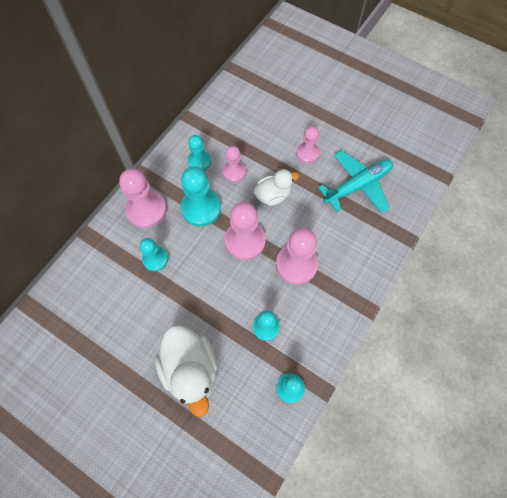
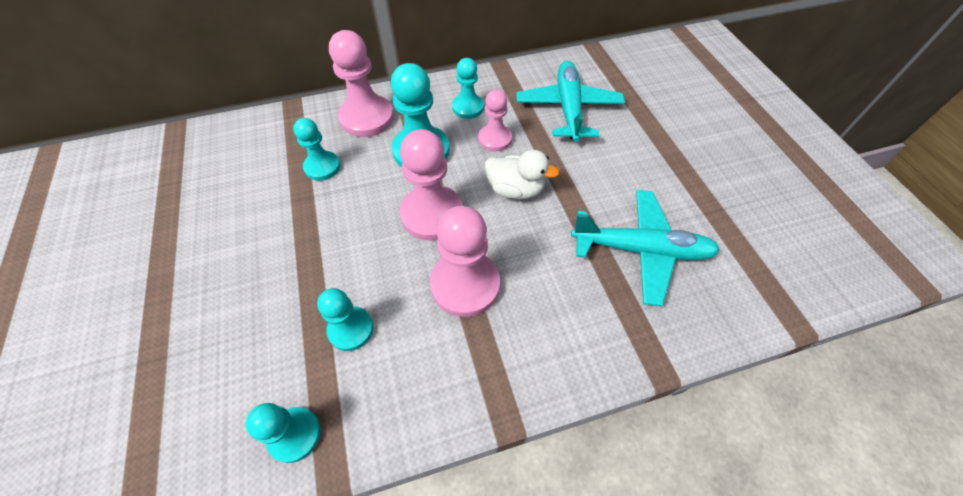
camera: 40 degrees right, 10 degrees down
white duck [155,325,218,417] -> none
pink pawn [296,126,320,163] -> none
none -> turquoise plane [517,61,625,142]

